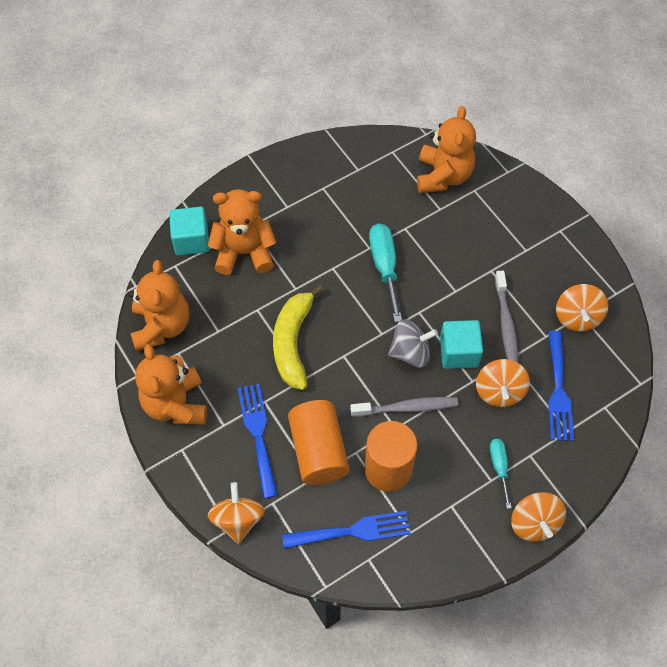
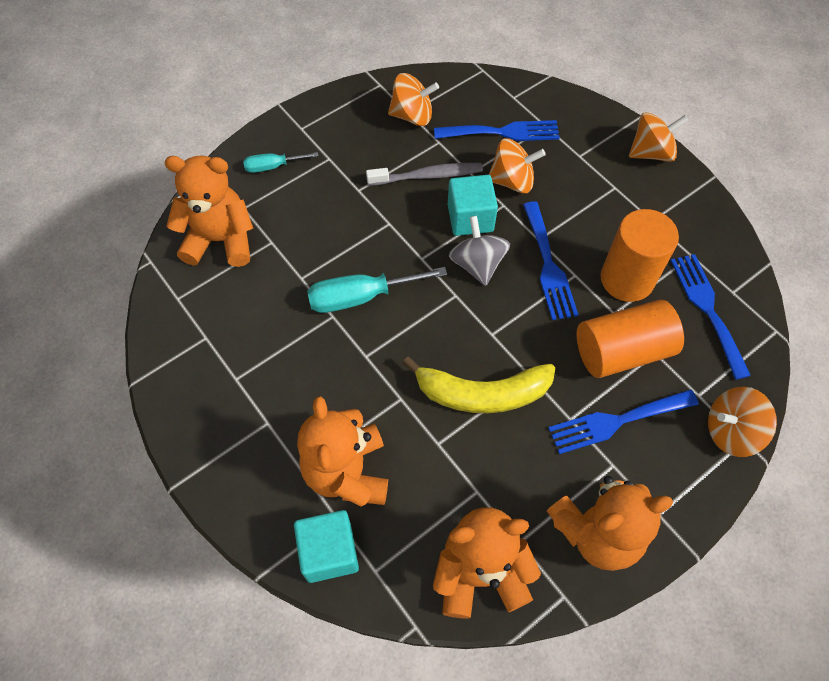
camera: 95 degrees left, 0 degrees up
grey toothbrush [350,397,458,417] -> blue fork [523,202,578,320]
turquoise screwdriver [490,439,512,509] -> turquoise screwdriver moved to [243,152,319,173]

